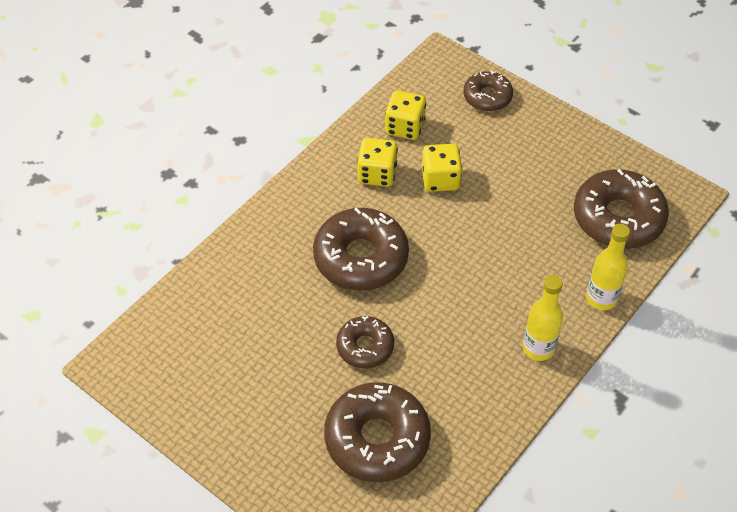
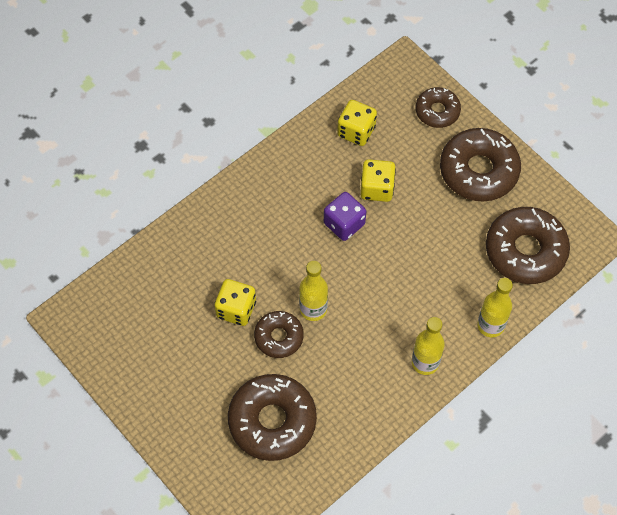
camera: 10 degrees right, 10 degrees up
brown donut [313,207,409,291] -> brown donut moved to [440,128,521,202]
yellow dice [357,138,398,187] -> yellow dice moved to [215,279,256,326]
none -> yellow bottle [299,261,328,321]
none -> purple dice [324,192,366,241]

